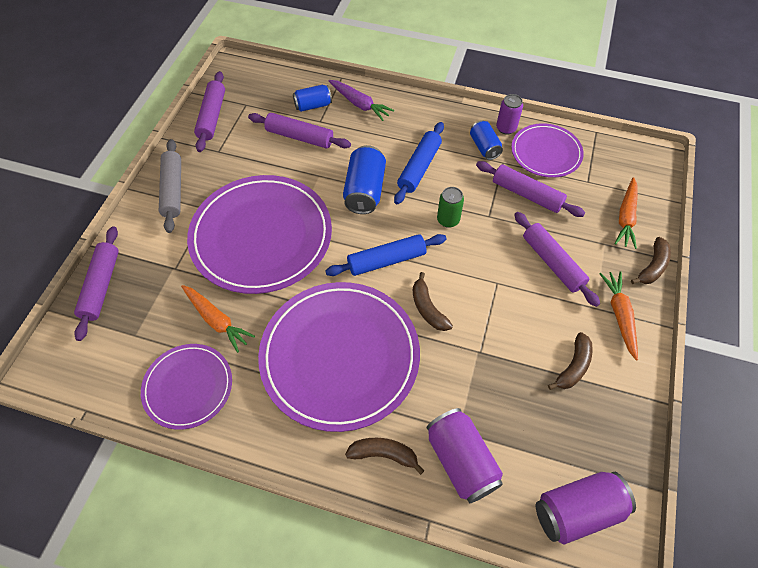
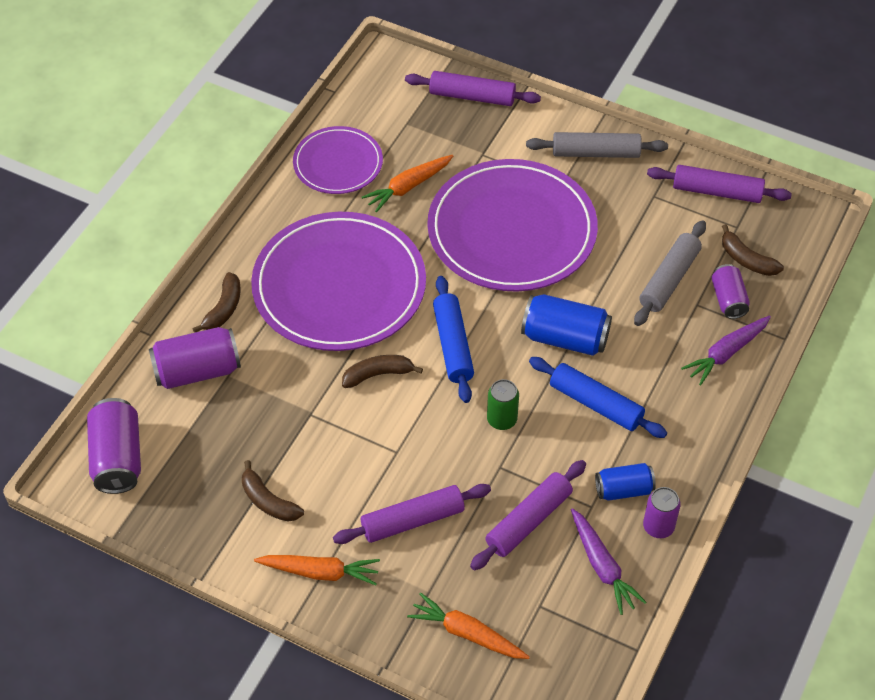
camera: 100 degrees right, 5 degrees down
purple rolling pin [248,113,351,149] -> grey rolling pin [634,220,706,326]
blue can [293,85,332,112] -> purple can [712,264,750,319]
purple plate [511,123,584,178] -> purple carrot [571,508,646,615]
brown banana [631,237,671,284] -> brown banana moved to [722,224,784,276]

